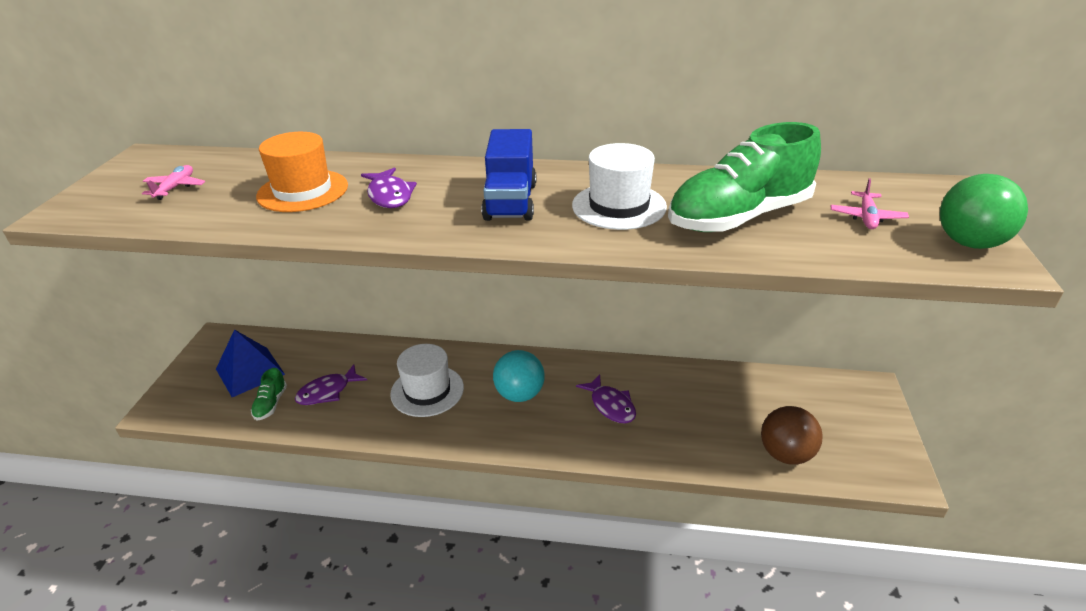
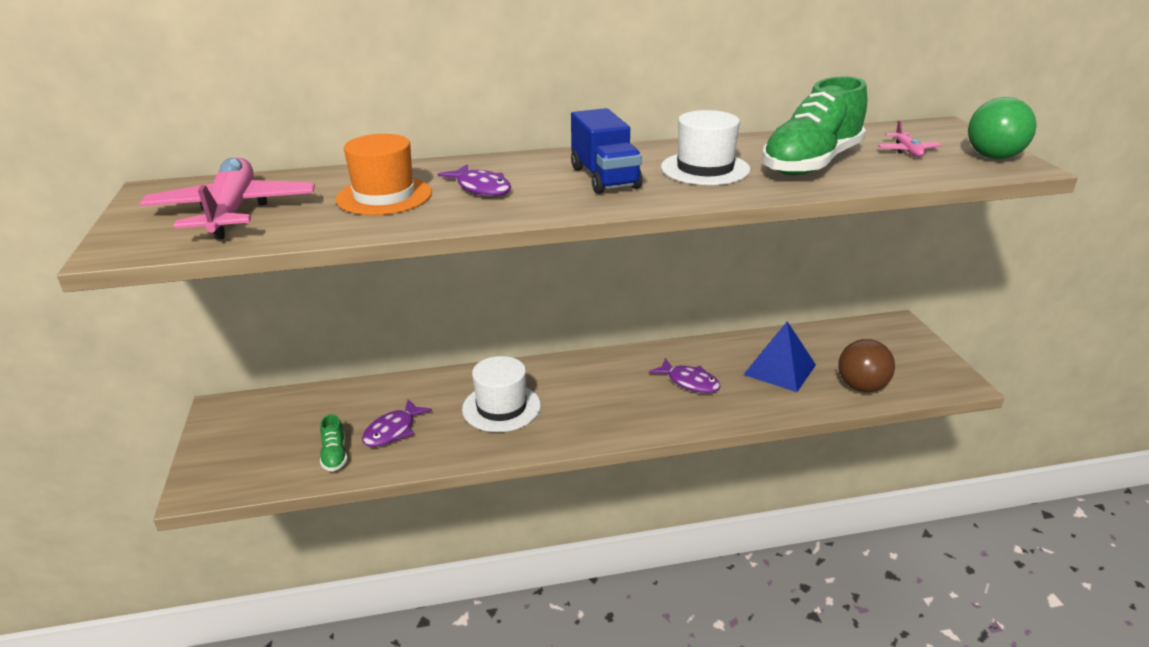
camera: 20 degrees left, 5 degrees down
pink plane [142,165,205,200] -> pink plane [139,158,315,240], size x2.27
blue pyramid [216,329,285,397] -> blue pyramid moved to [743,321,816,392]
turquoise ball [493,350,544,402] -> none

